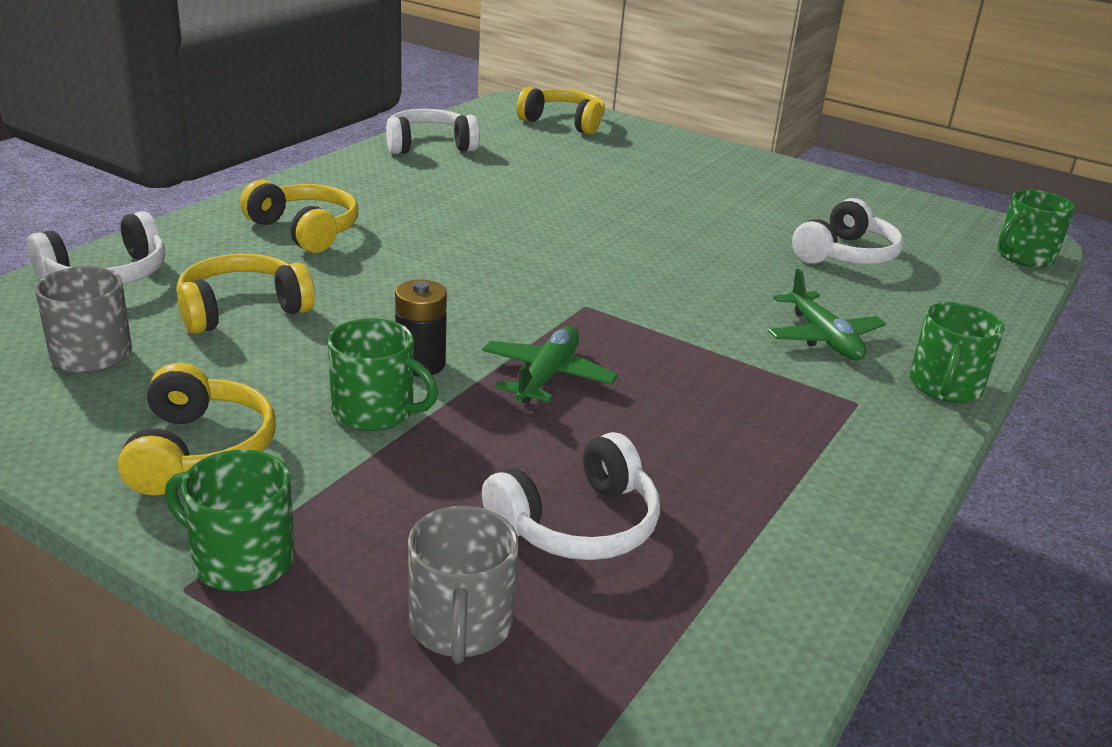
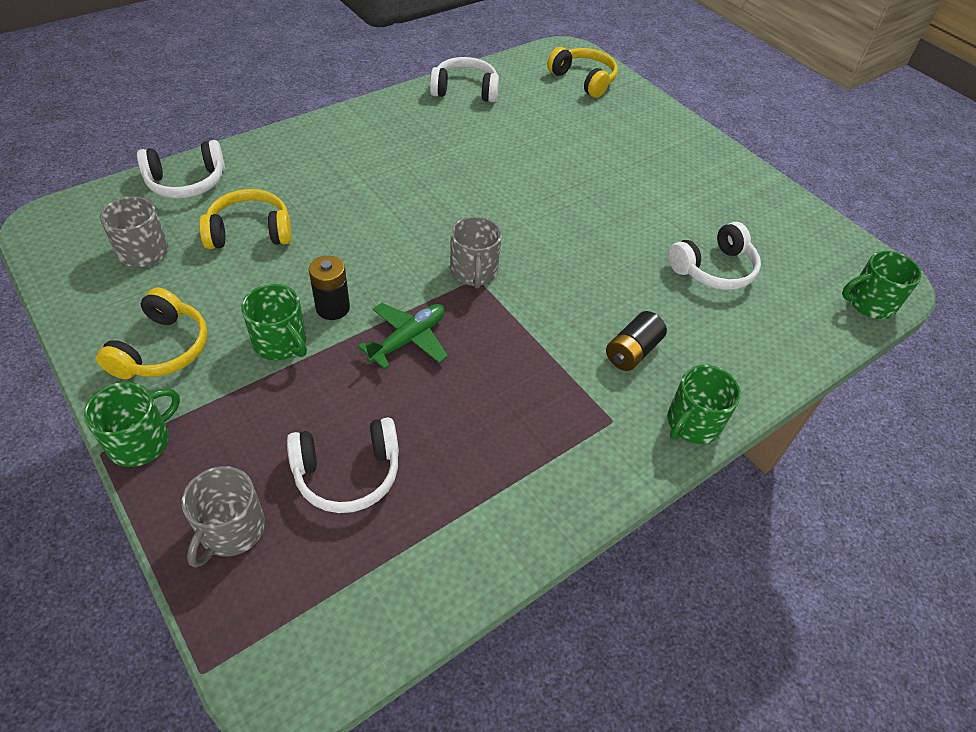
camera: 20 degrees right, 20 degrees up
green mug [165,449,295,592] -> green mug turned 90 degrees clockwise [84,382,180,467]
yellow headphones [240,180,358,253] -> none
green plane [768,269,886,360] -> black battery [606,311,667,371]
none -> grey mug [450,216,502,288]

